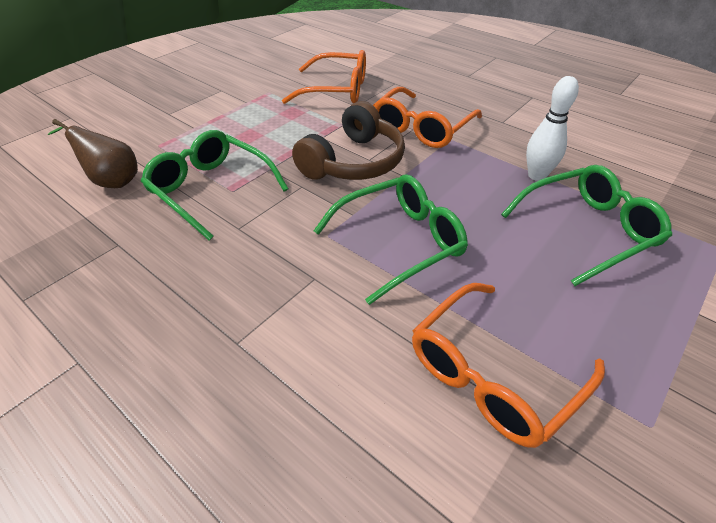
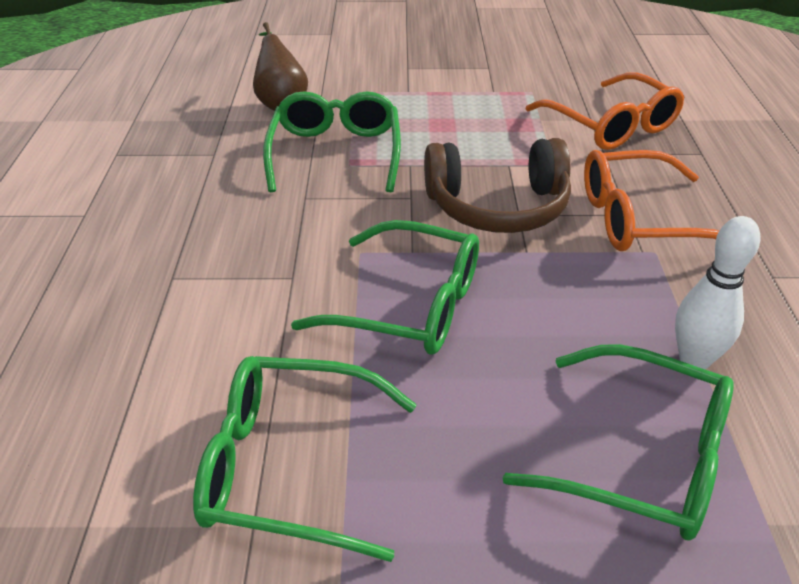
camera: 50 degrees right, 5 degrees down
orange glasses [412,283,605,448] -> green glasses [193,356,417,562]

